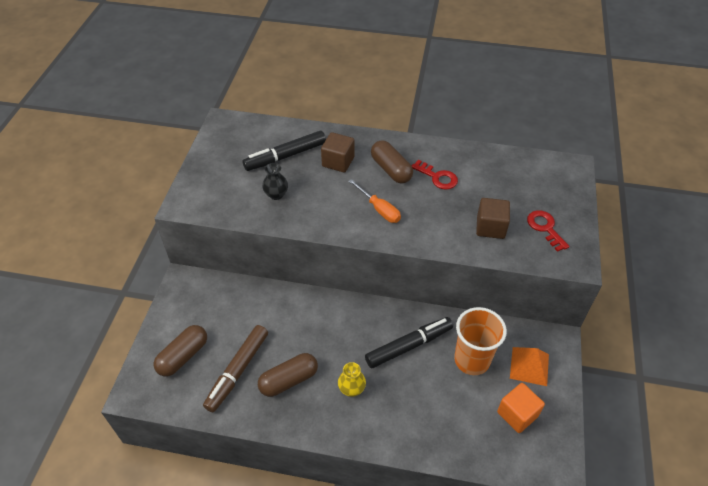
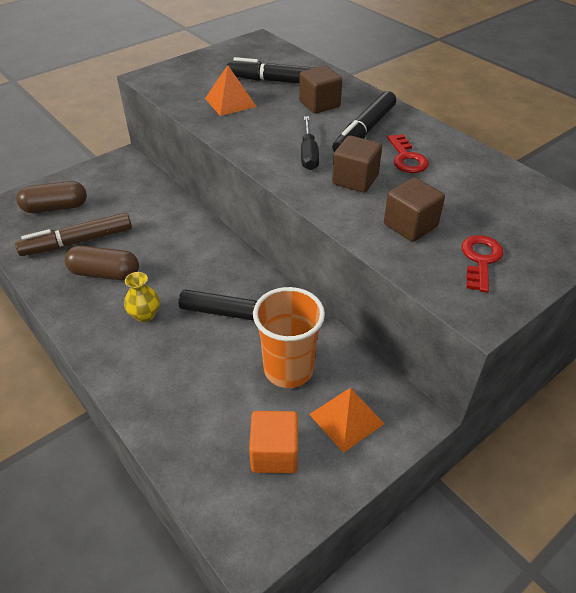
camera: 40 degrees right, 5 degrees down
black vase [262,163,288,200] -> orange pyramid [205,65,257,116]
orange screwdriver [348,179,401,223] -> black screwdriver [301,116,319,170]
brown capsule [371,140,413,183] -> black marker [332,91,396,152]
none -> brown cube [332,135,382,193]

